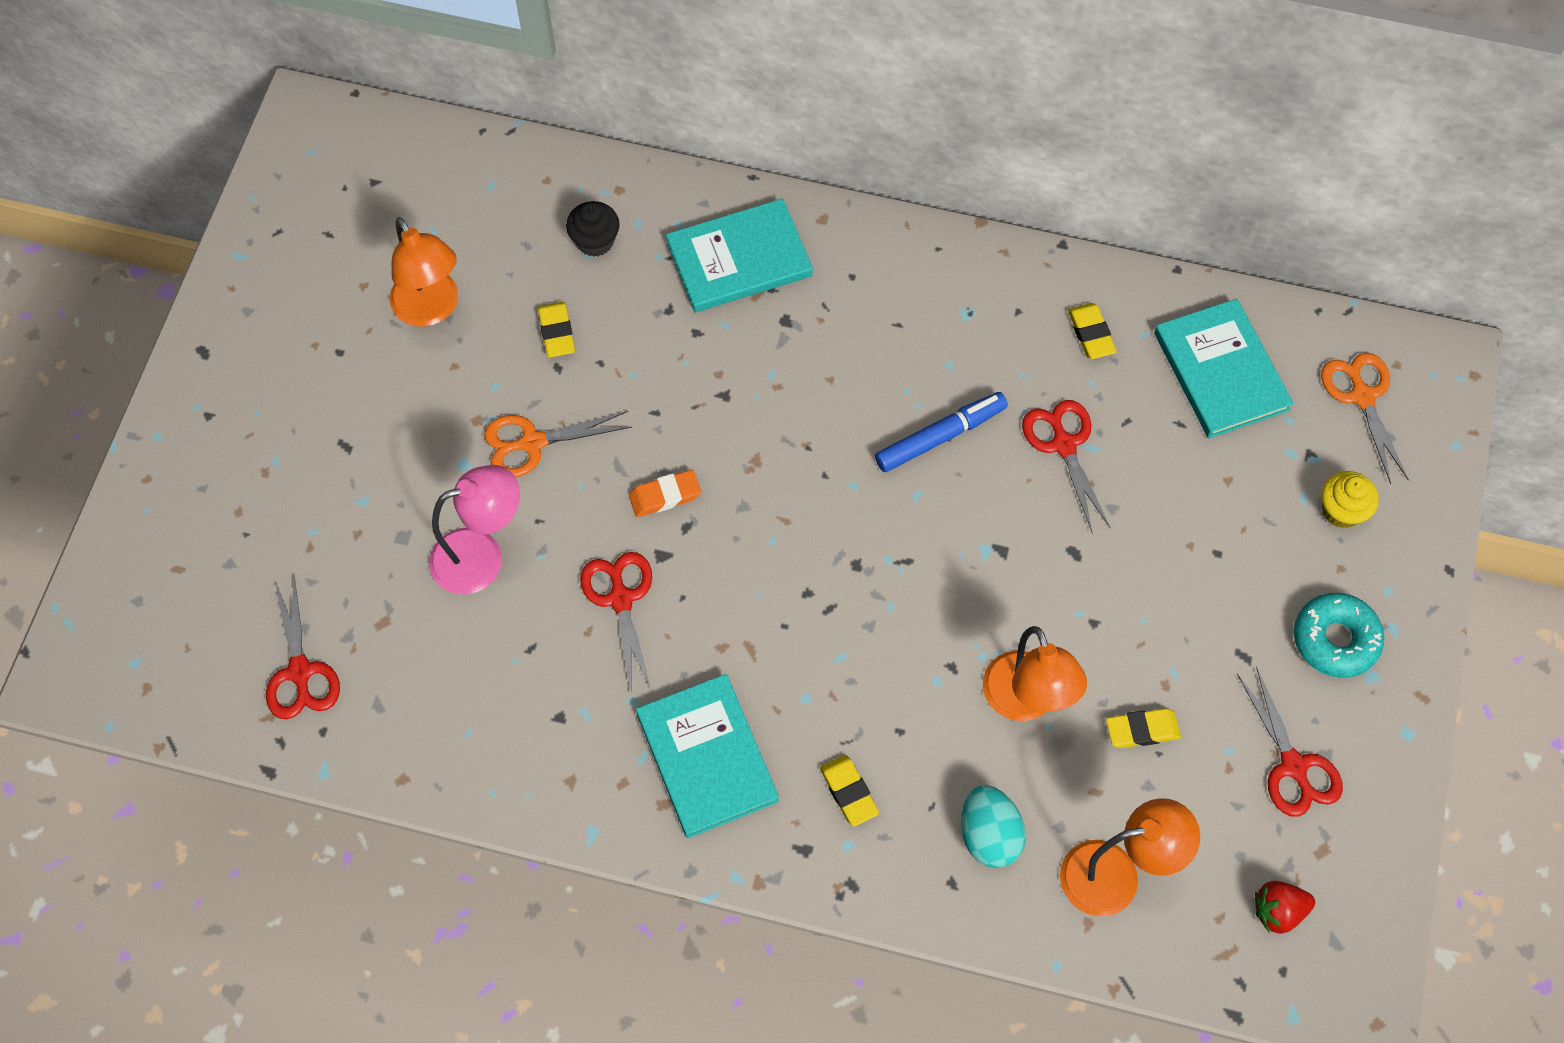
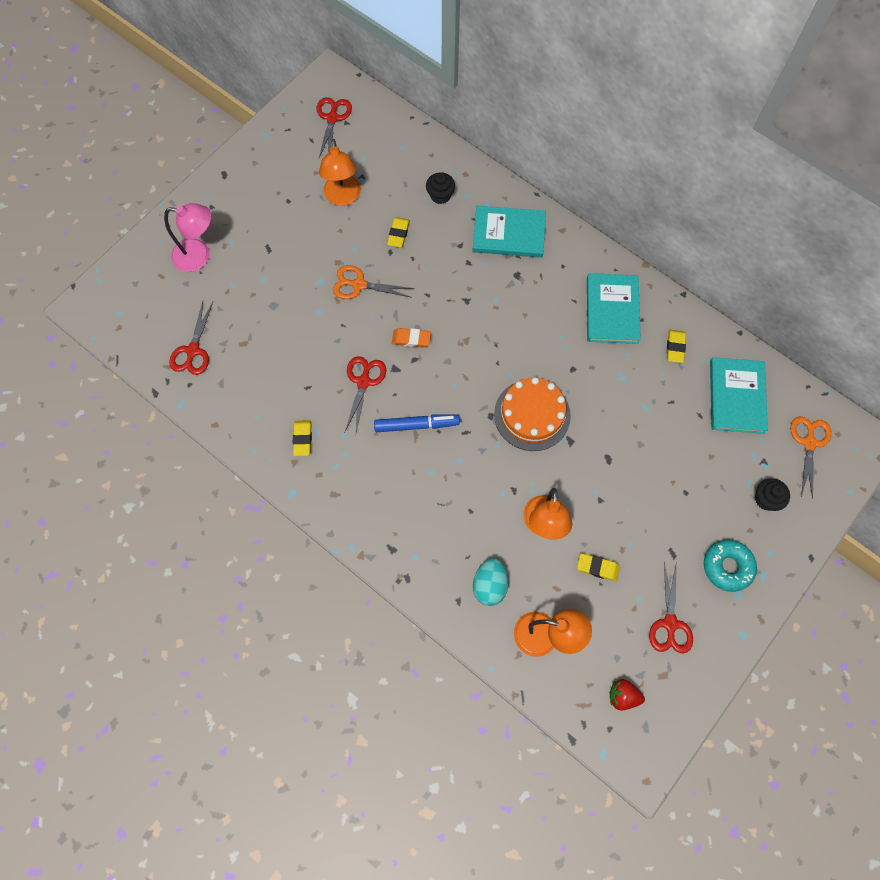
camera: 25 degrees right, 5 degrees up
pink lamp [429,465,520,594] -> pink lamp moved to [164,203,211,272]
turquoise book [636,674,779,838] -> turquoise book moved to [587,273,641,344]
yellow eraser [820,755,879,827] -> yellow eraser moved to [293,420,312,456]
blue marker [875,392,1008,472] -> blue marker moved to [374,414,460,432]
red scissors [1022,400,1111,532] -> red scissors moved to [317,97,352,158]
yellow cupcake [1321,471,1379,528] -> black cupcake [755,478,790,511]
none -> orange cake [494,377,571,451]

